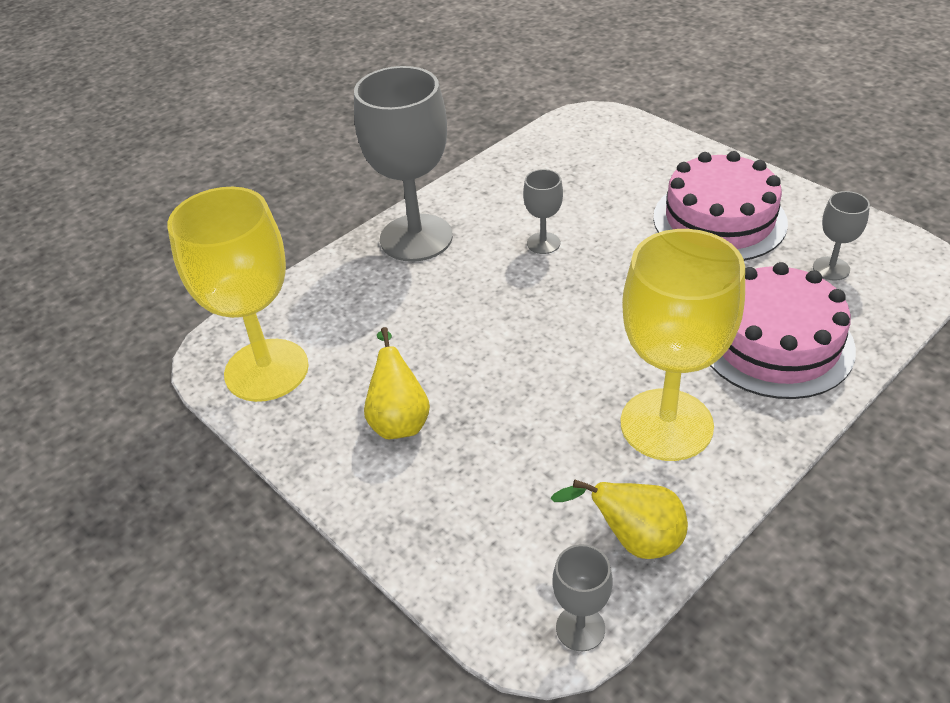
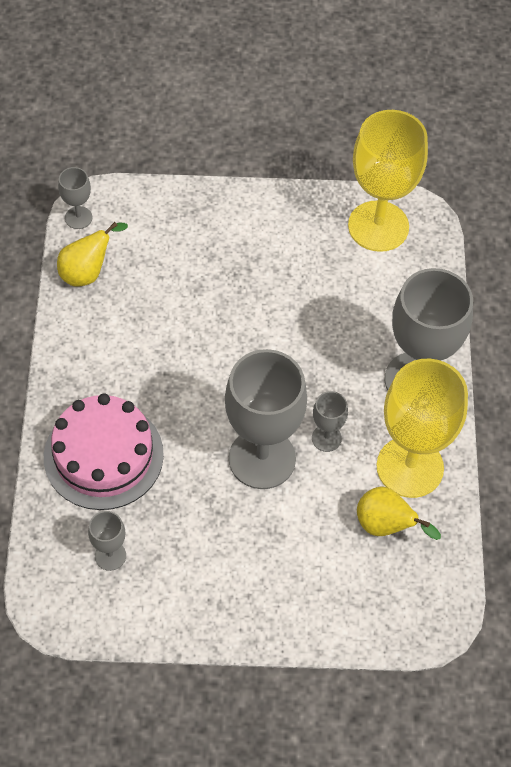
camera: 130 degrees right, 15 degrees up
yellow pear [364,327,430,439] -> yellow pear moved to [357,486,441,540]
yellow goblet [620,229,745,461] -> yellow goblet moved to [377,359,468,498]
pink cake [653,151,788,261] -> none
none -> grey goblet [225,349,307,489]

